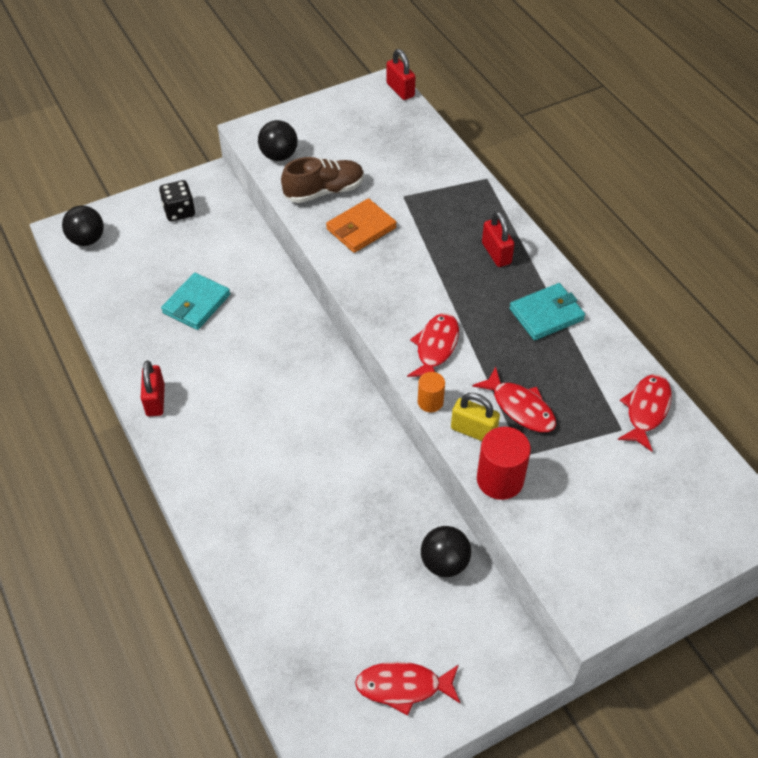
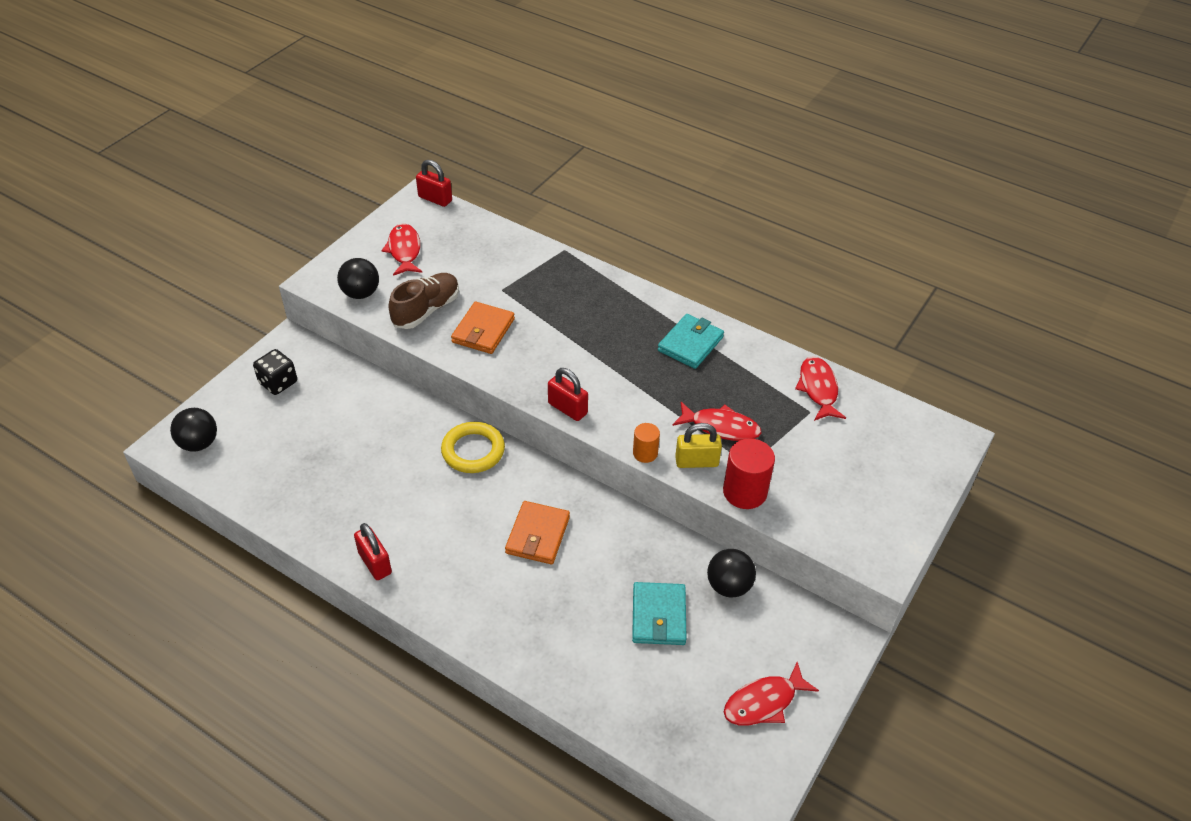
camera: 30 degrees left, 5 degrees down
turquoise wallet [161,273,230,330] -> turquoise wallet moved to [632,582,687,645]
red fish [407,313,459,377] -> red fish moved to [381,224,422,276]
red padlock [482,211,515,267] -> red padlock moved to [548,368,588,421]
none -> yellow ring [441,422,505,473]
none -> orange wallet [505,501,570,564]

